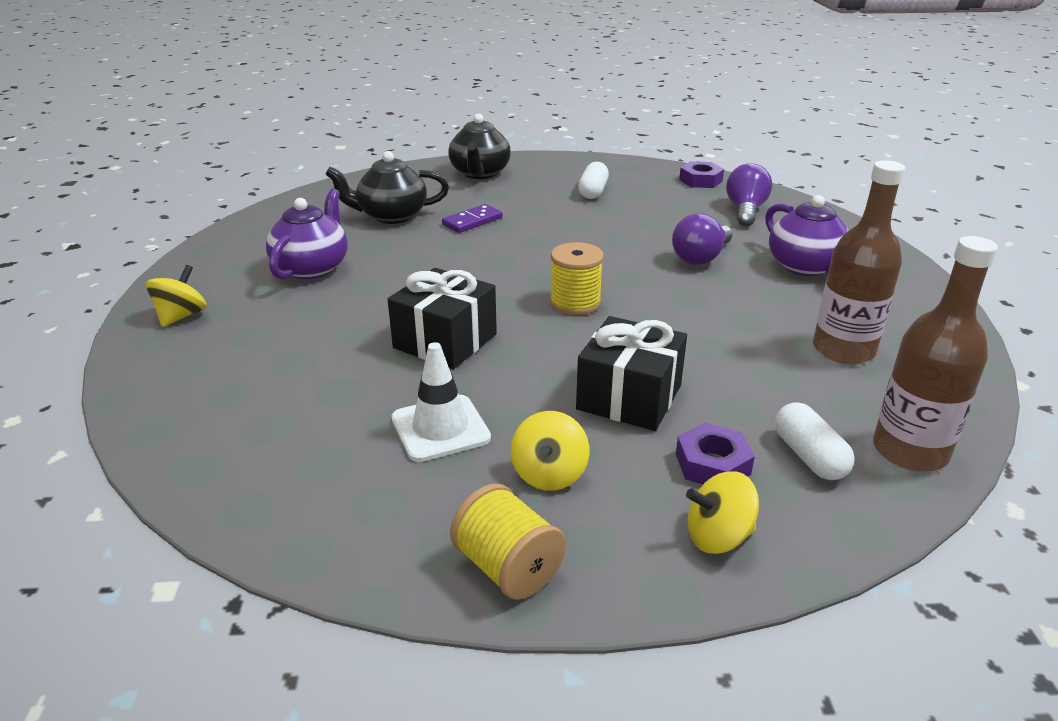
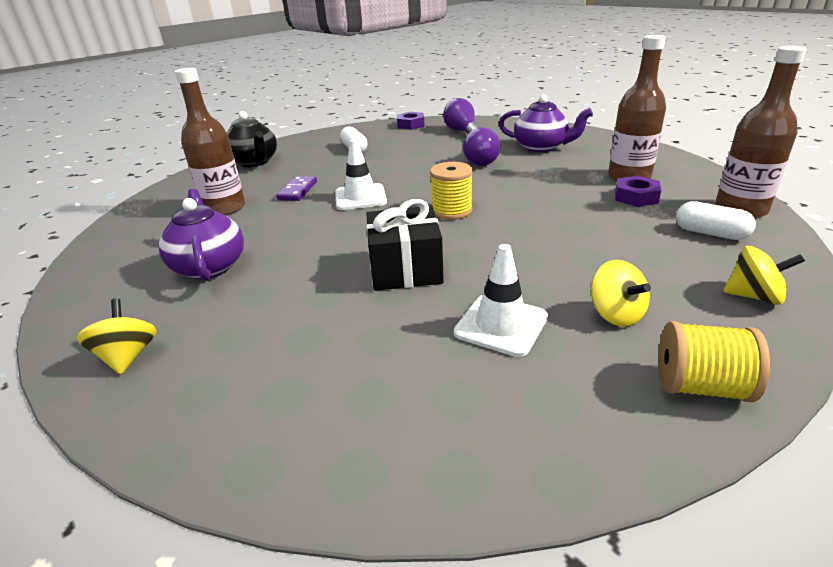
camera: 35 degrees left, 0 degrees up
black teapot [325,151,449,224] -> brown bottle [175,68,245,216]
black gift [576,316,687,431] -> none
purple nut [676,423,755,484] -> purple nut moved to [615,176,661,207]
yellow spinning top [686,471,759,554] -> yellow spinning top turned 120 degrees counterclockwise [723,246,805,305]
none -> white traffic cone [335,139,387,210]

